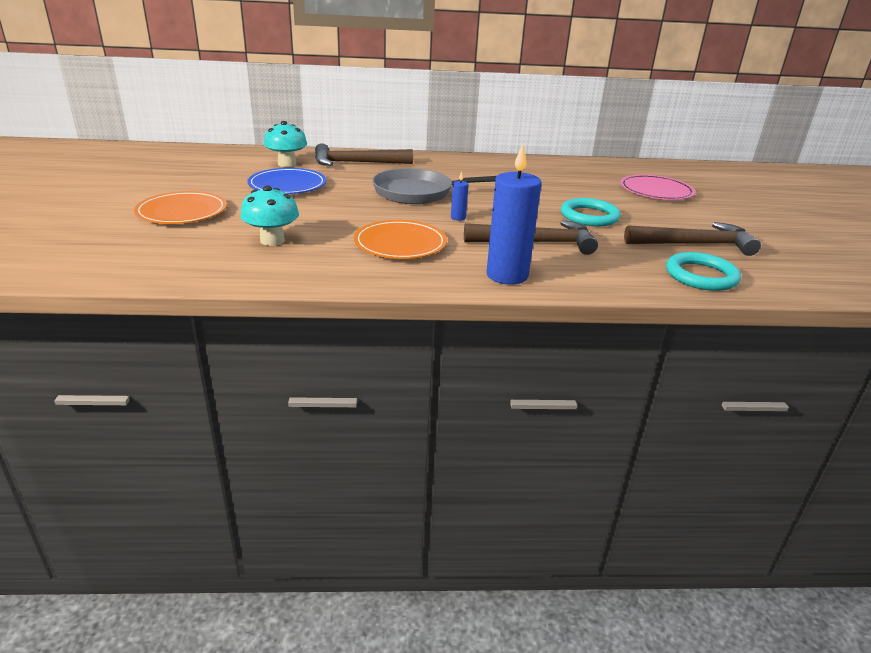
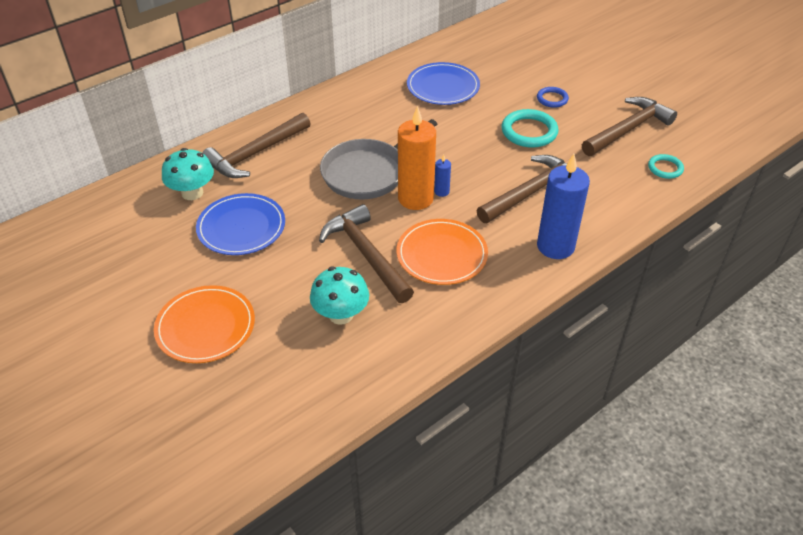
camera: 35 degrees left, 15 degrees up
pink plate [620,174,696,200] -> none
turquoise ring [666,252,741,291] -> turquoise ring [648,154,684,179], size x0.59
none -> brown hammer [319,204,414,303]
none -> orange candle [398,106,436,210]
none -> blue plate [407,62,480,105]
none -> blue ring [537,87,569,108]

